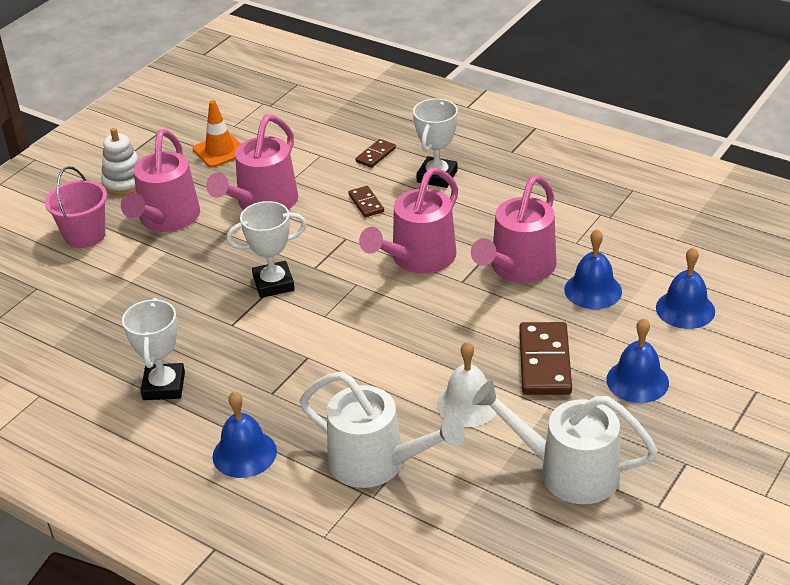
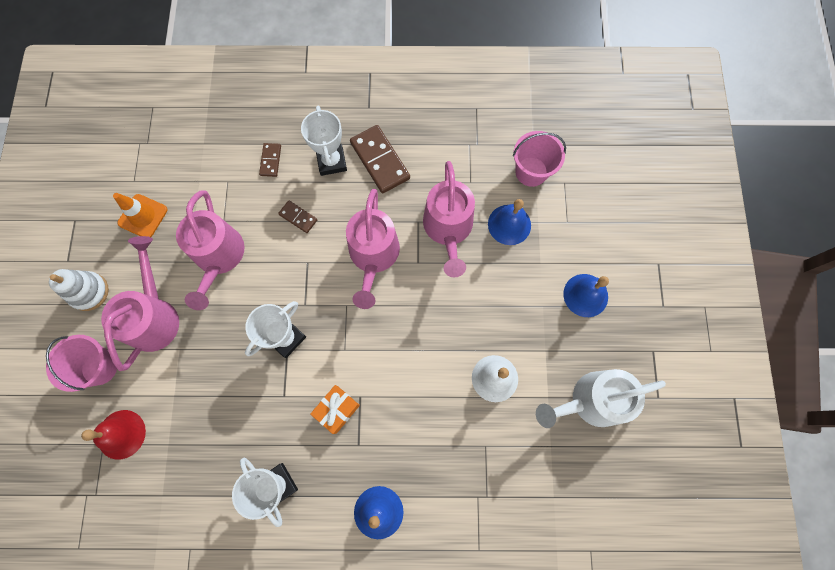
camera: 35 degrees left, 35 degrees up
pink watering can [121,129,200,232] -> pink watering can turned 150 degrees counterclockwise [101,236,179,371]
white watering can [300,371,465,488] -> none
brown domino [519,322,572,395] -> brown domino moved to [350,125,410,193]
blue bell [656,247,715,329] -> none
none -> red bell [81,410,146,460]
none -> orange gift [310,385,360,434]
none -> pink bucket [513,131,566,187]

